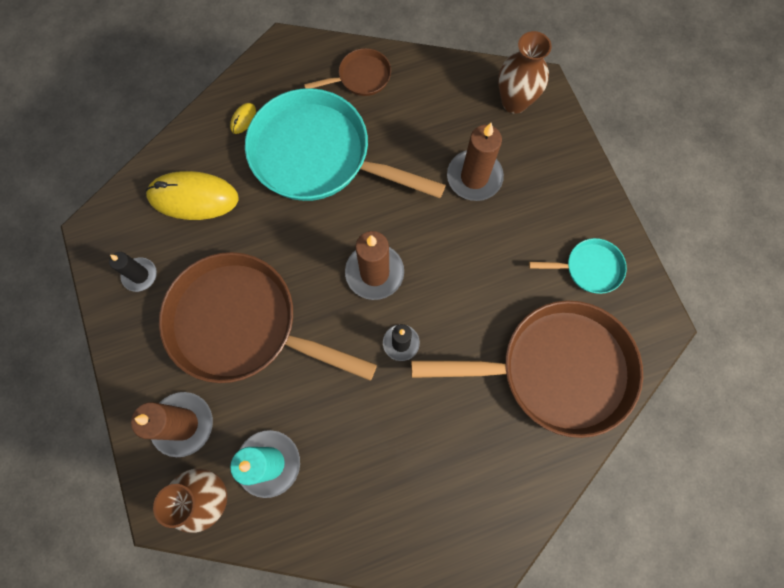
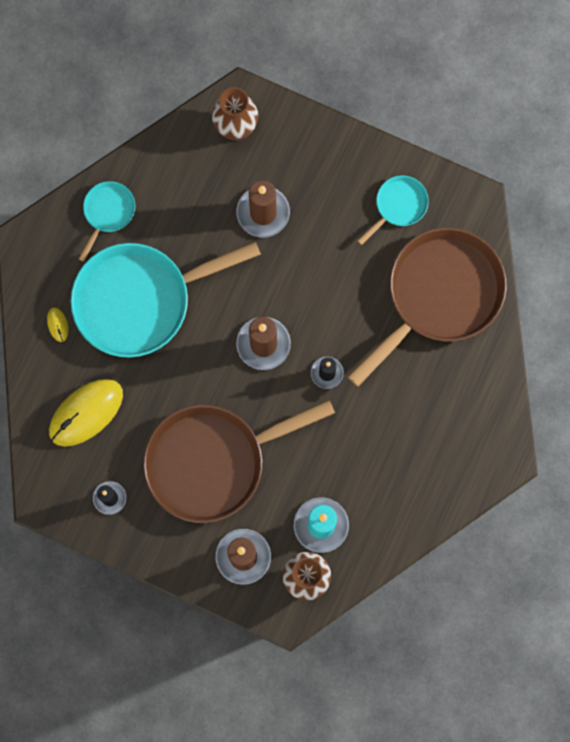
camera: 45 degrees left, 5 degrees up
brown pan [304,48,391,96] -> turquoise pan [79,181,135,262]

